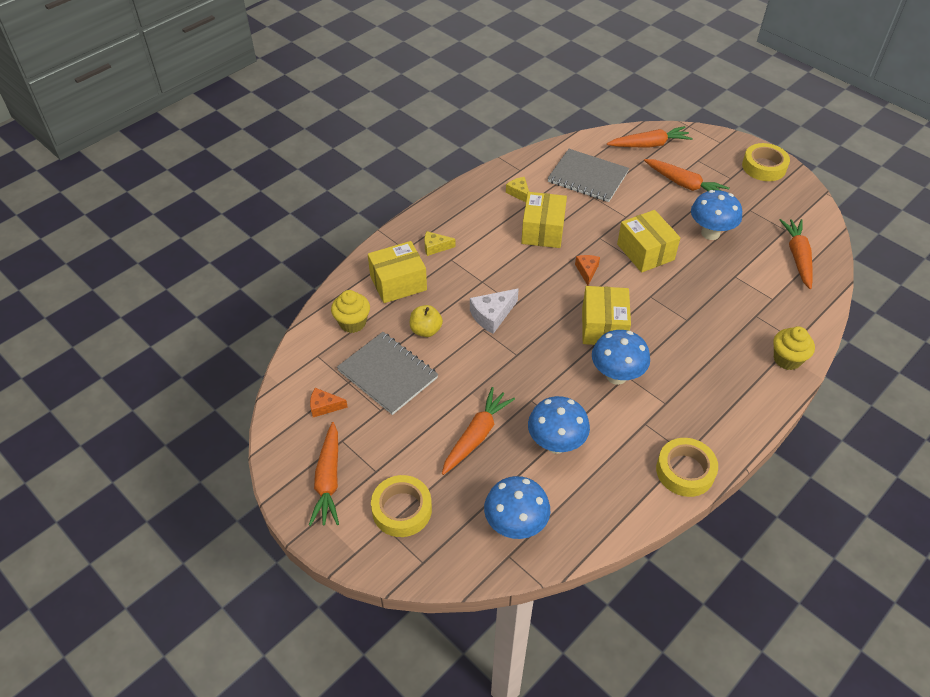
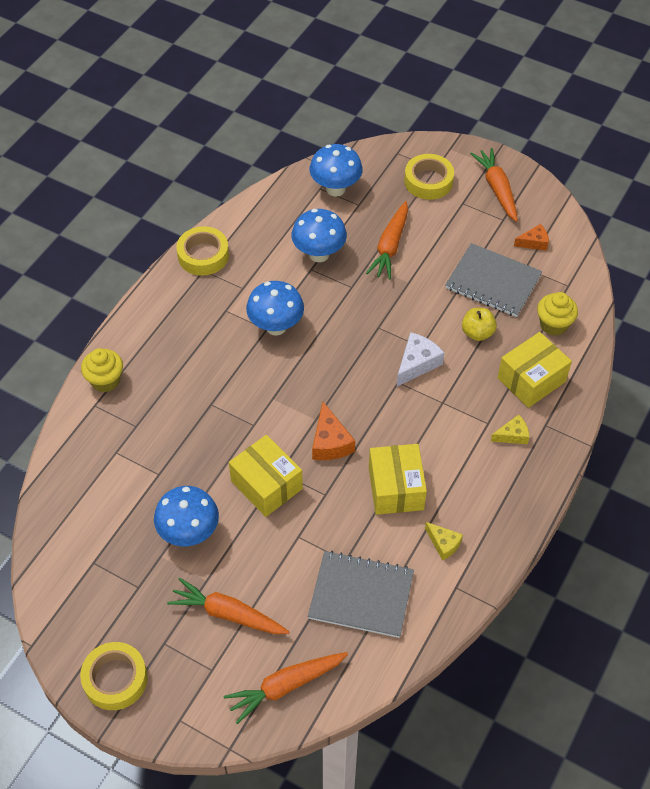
camera: 165 degrees right, 5 degrees up
orange cheese [575,255,600,285] -> orange cheese [312,402,355,460], size x1.54
yellow box [582,286,631,345] -> none
orange carrot [780,219,812,289] -> none

